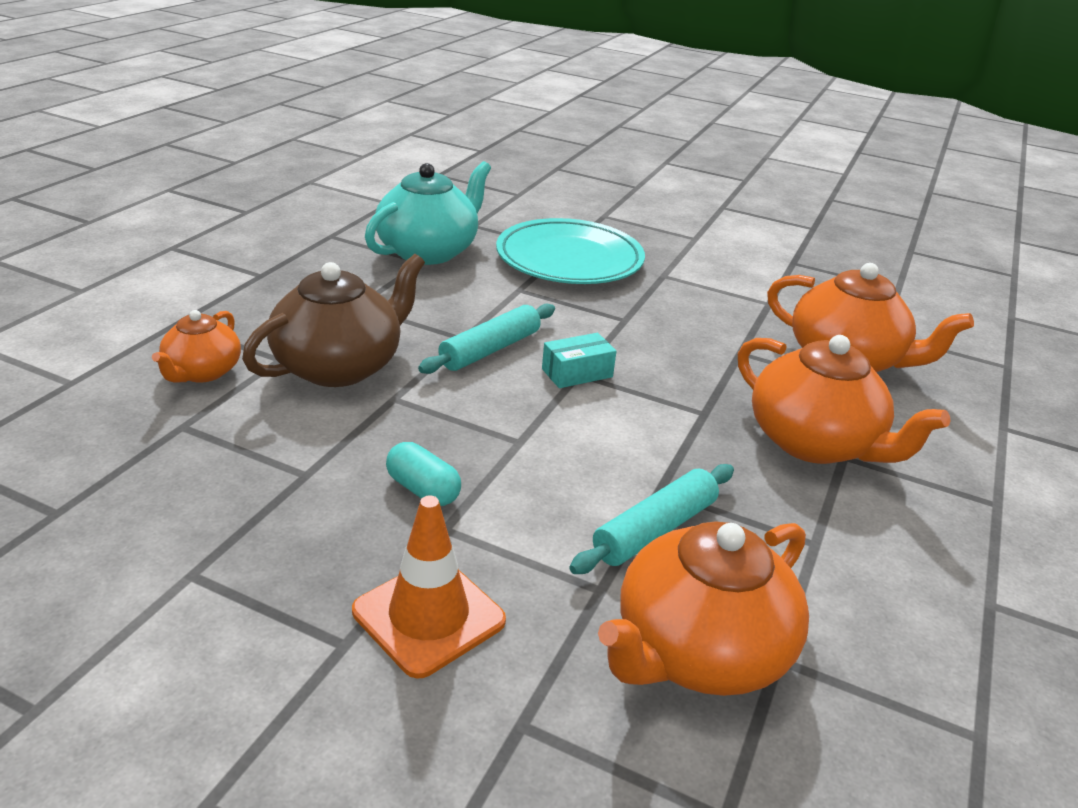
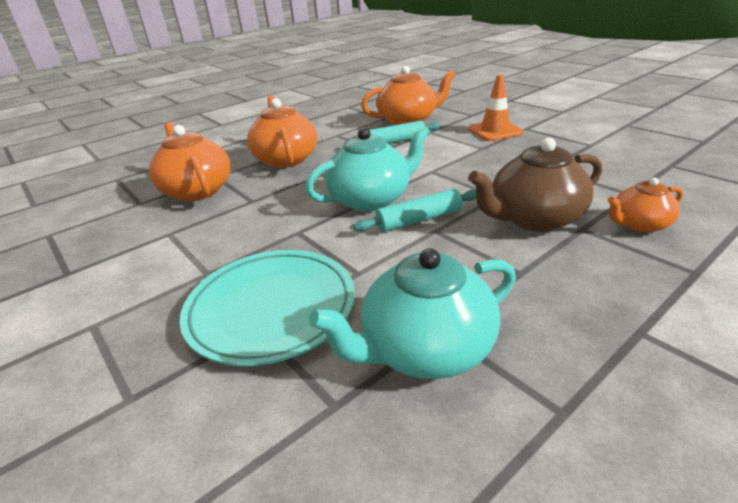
camera: 150 degrees left, 0 degrees up
orange teapot [152,310,241,383] -> orange teapot turned 150 degrees counterclockwise [607,177,683,233]
turquoise capsule [386,442,461,506] -> none
turquoise box [542,333,617,388] -> turquoise teapot [305,126,430,212]

